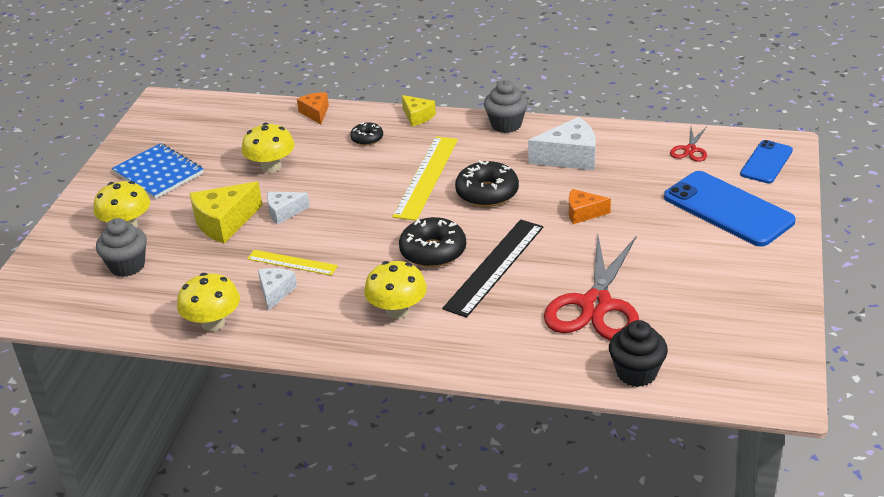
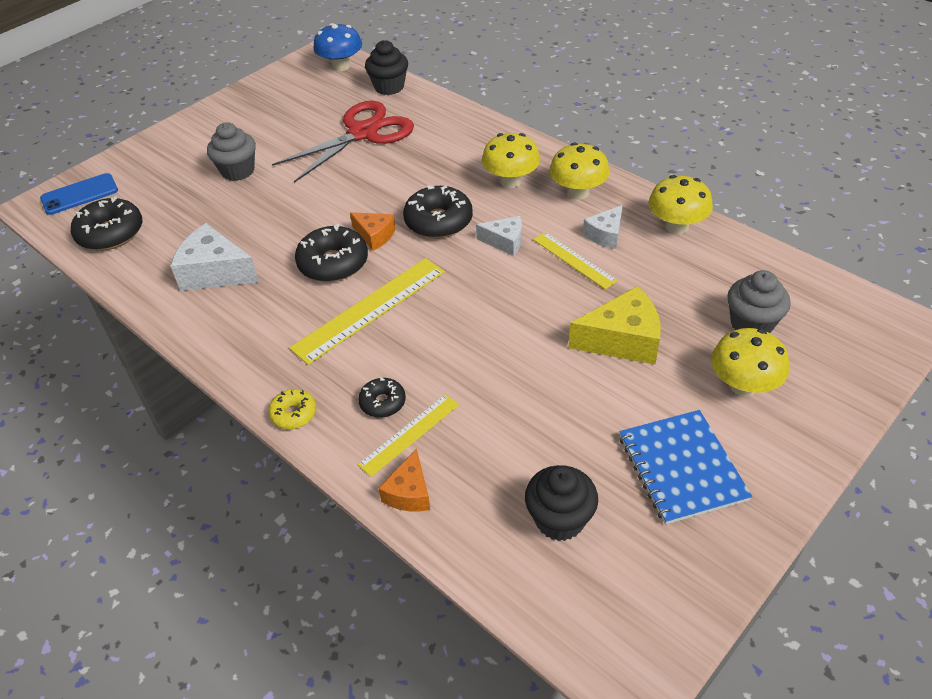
camera: 150 degrees left, 10 degrees up
yellow mushroom [242,123,295,173] -> yellow mushroom moved to [549,142,610,200]
white cheese [267,192,310,225] -> white cheese moved to [476,216,522,256]
yellow cheese [402,95,436,127] -> yellow donut [268,389,316,429]
black ruler [442,219,543,318] -> none
grey cupcake [484,80,528,133] -> grey cupcake moved to [207,122,256,181]
orange cheese [569,189,611,224] -> orange cheese moved to [350,212,395,251]
blue phone [664,171,796,247] -> none
red scissors [670,127,707,162] -> black donut [71,196,142,251]
none -> blue mushroom [313,23,362,71]
none -> yellow ruler [358,394,459,477]
none -> black cupcake [525,465,598,541]

